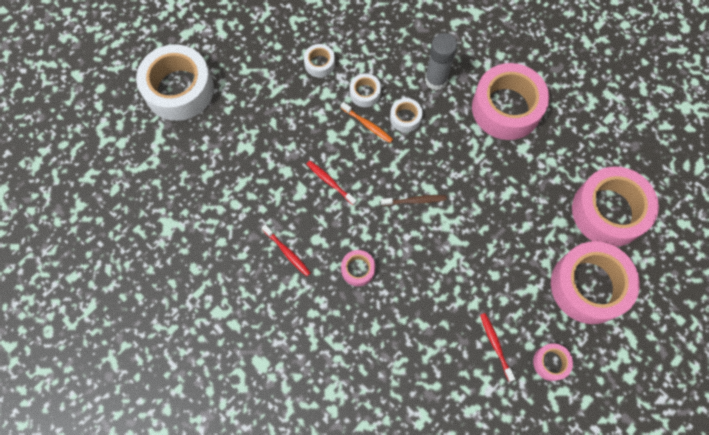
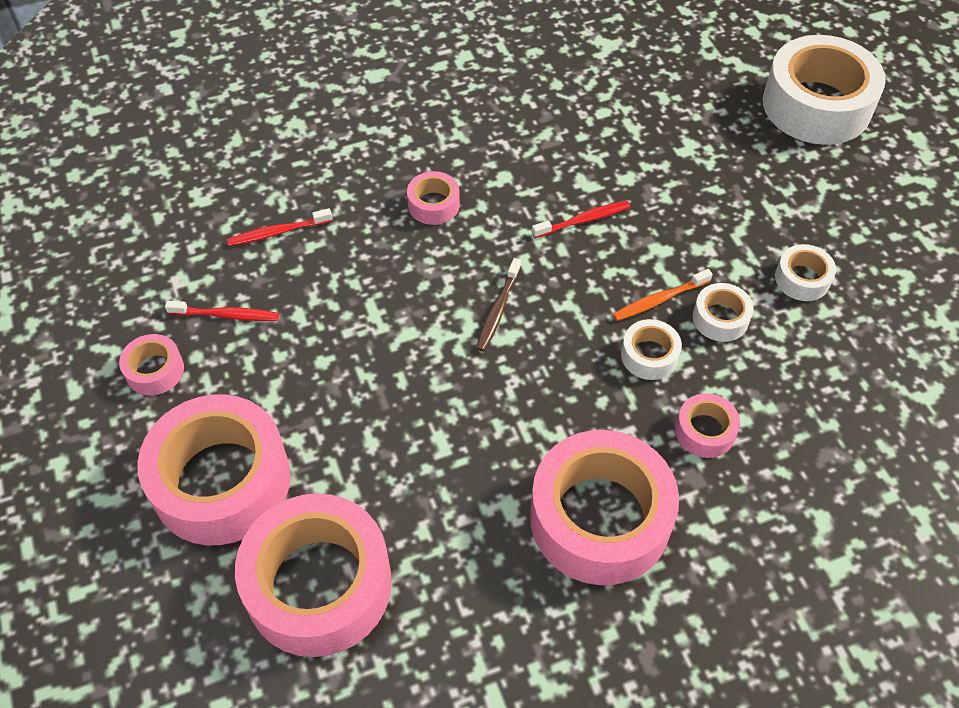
camera: 115 degrees right, 15 degrees down
red toothbrush [262,224,310,277] -> red toothbrush moved to [227,208,333,246]
grey glue stick [425,33,457,91] -> pink tape [675,393,740,458]

